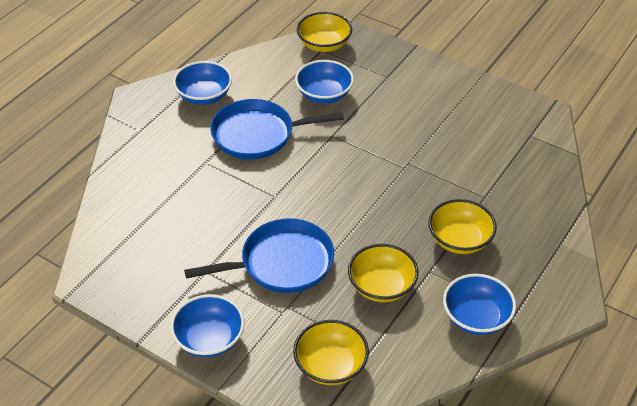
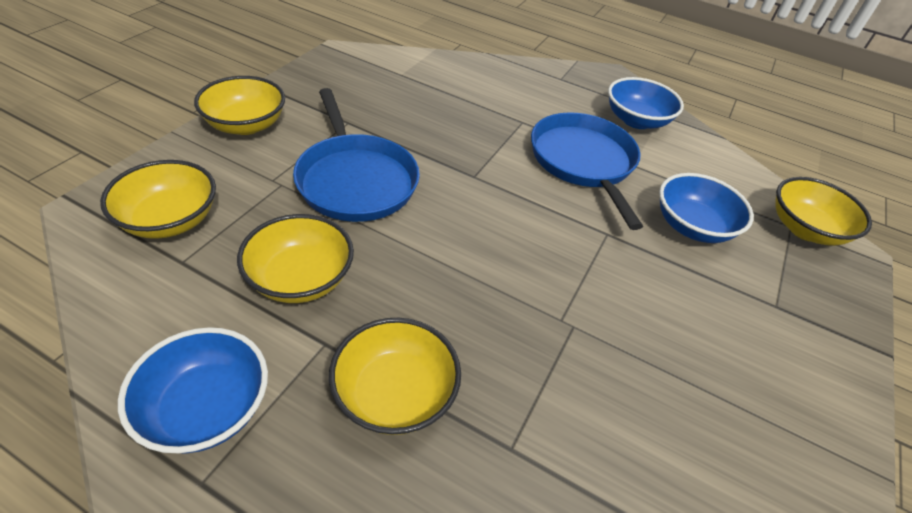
camera: 80 degrees right, 0 degrees up
blue bowl [170,294,245,357] -> yellow bowl [194,76,285,135]

